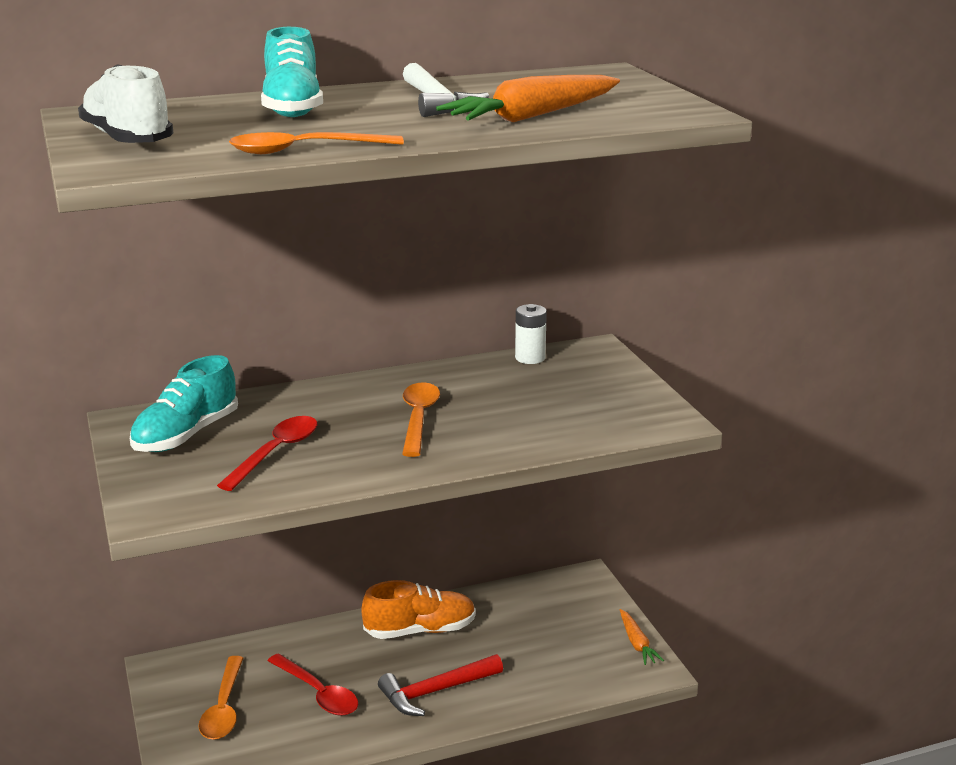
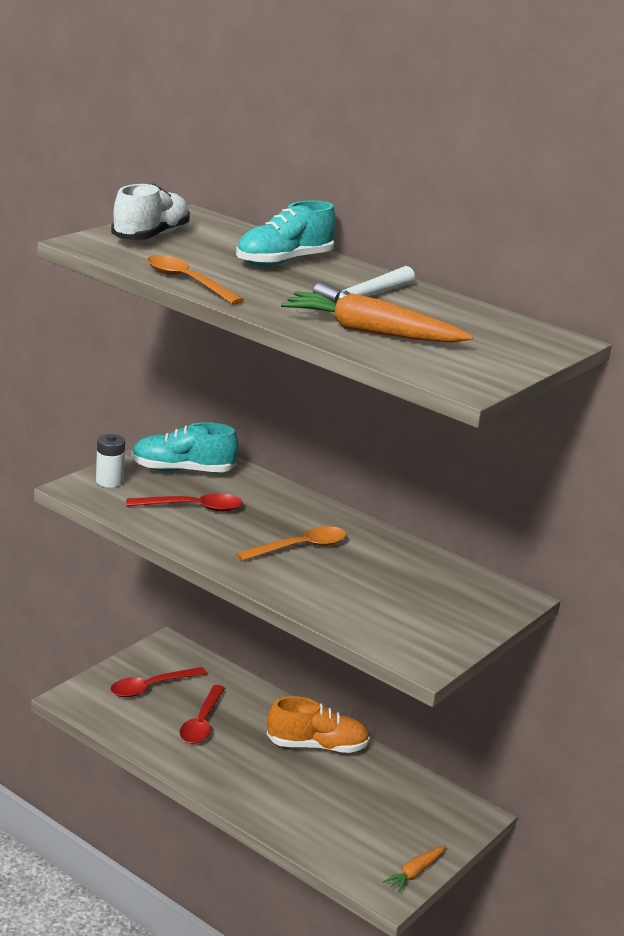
camera: 55 degrees right, 0 degrees up
orange spoon [199,656,243,740] -> red spoon [110,667,207,697]
orange shoe [362,580,476,639] -> orange shoe turned 45 degrees counterclockwise [267,696,370,753]
red hammer [378,654,503,716] -> none
white battery [515,304,547,364] -> white battery moved to [96,434,125,488]

